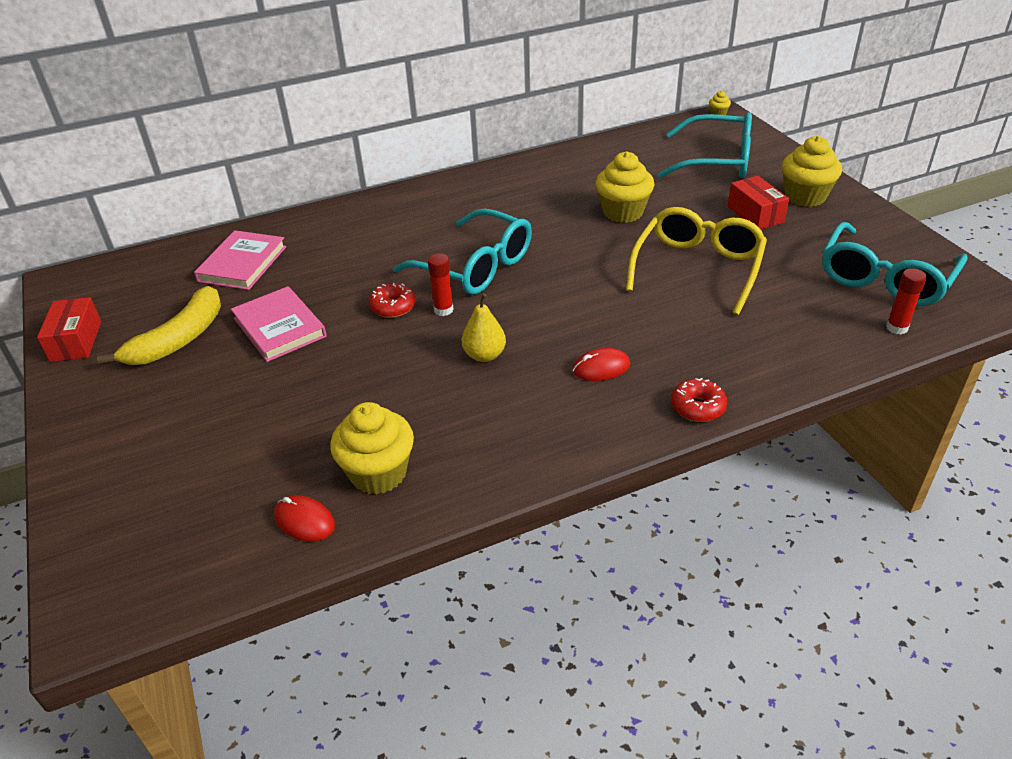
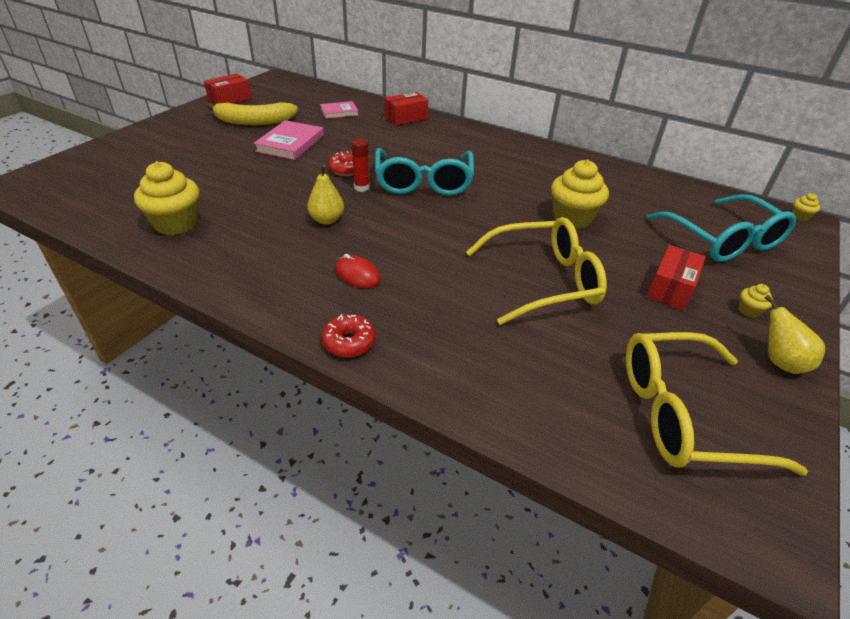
camera: 50 degrees right, 0 degrees up
pink book [194,230,286,290] -> pink book [320,101,359,119], size x0.63
red mouse [274,495,335,542] -> none
yellow cupcake [782,136,842,207] -> yellow cupcake [738,284,773,318], size x0.44
turquoise glasses [822,222,968,306] -> yellow glasses [626,332,808,476]
red glue stick [886,268,927,335] -> none
none -> red box [384,92,428,126]
none -> yellow pear [765,295,825,374]

